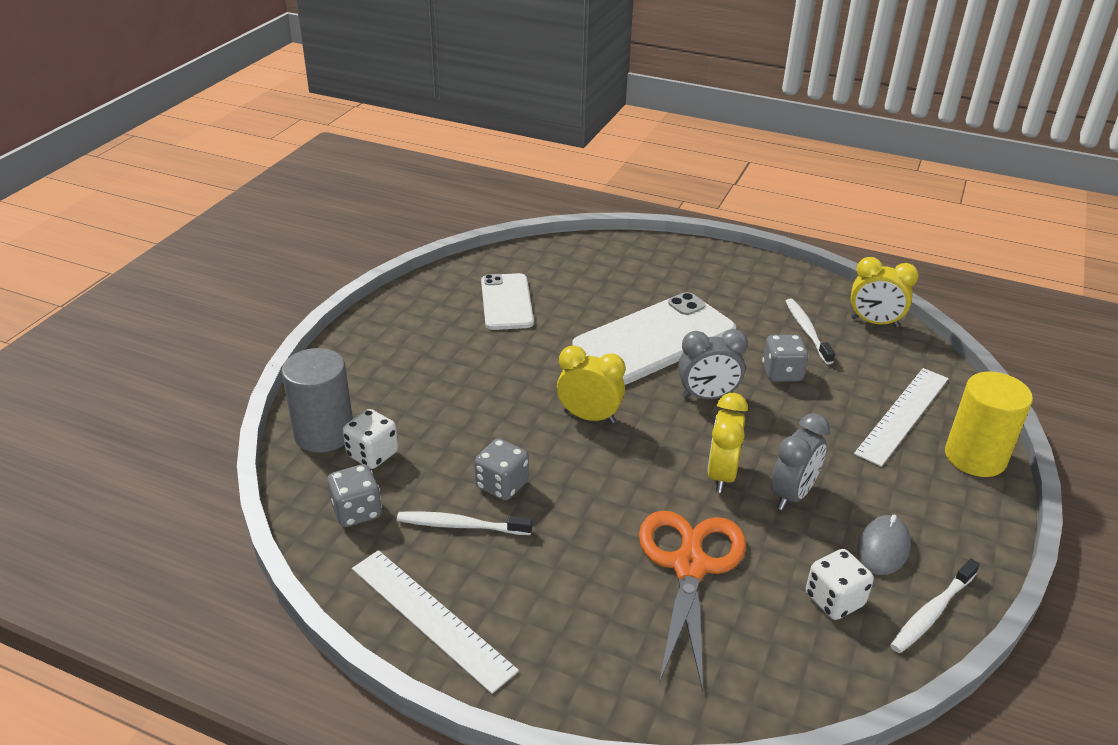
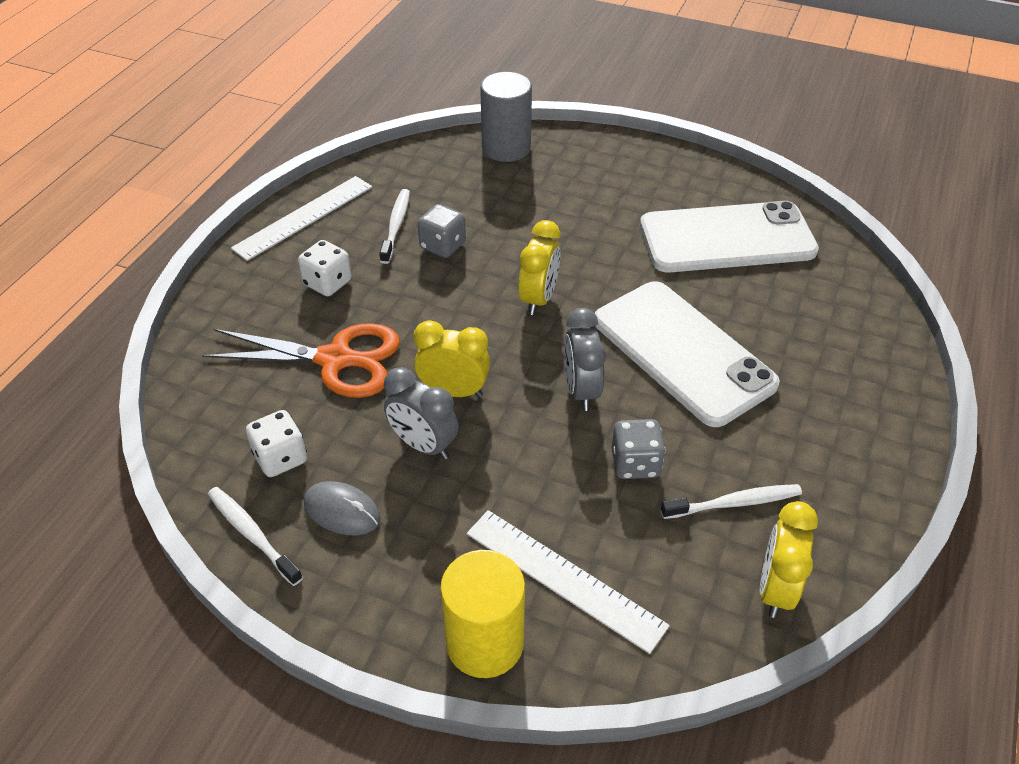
camera: 90 degrees right, 10 degrees up
grey dice [327,464,382,527] -> none
white dice [342,409,398,469] -> white dice moved to [298,240,352,296]
white phone [481,273,534,330] -> white phone [640,201,819,273], size x1.65

